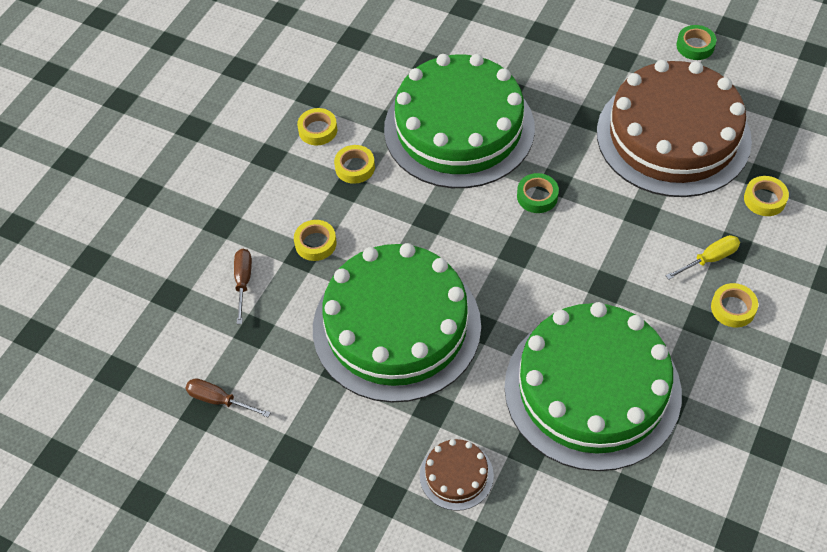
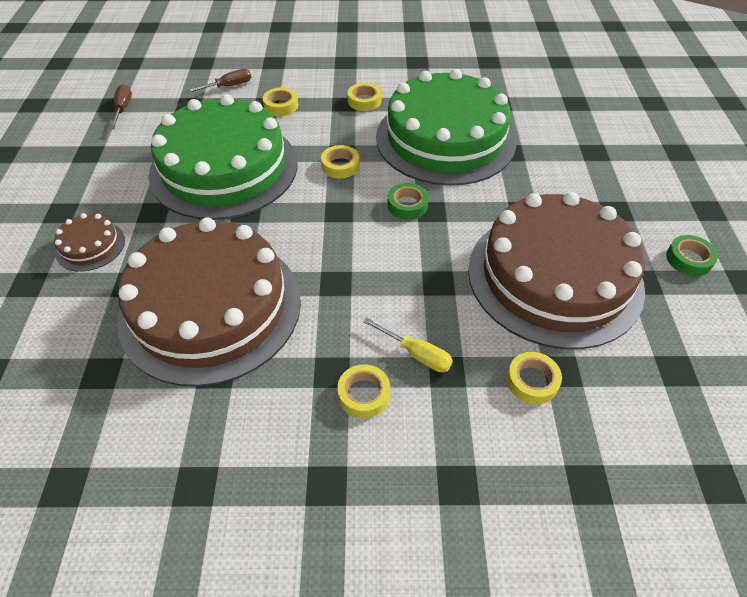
camera: 60 degrees right, 5 degrees down
yellow tape [297,108,337,145] -> yellow tape moved to [321,145,359,178]
green cake [504,302,682,471] -> brown cake [117,218,301,387]

